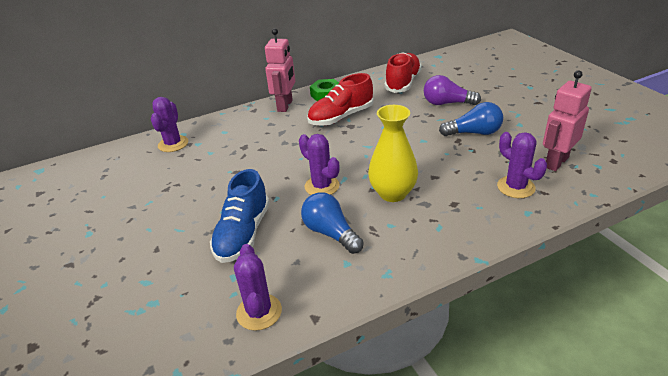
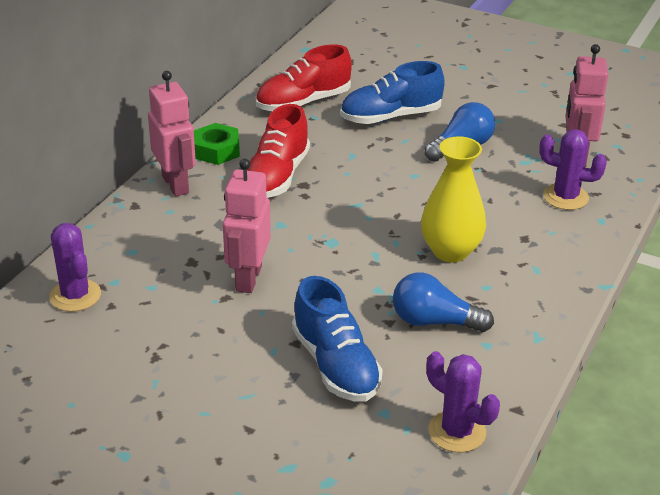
camera: 40 degrees left, 0 degrees up
purple cactus [299,134,339,195] -> none
red shoe [385,52,422,93] -> red shoe turned 105 degrees counterclockwise [256,44,352,111]
purple light bulb [424,75,481,105] -> blue shoe [340,61,445,124]
none -> pink robot [223,159,271,293]

